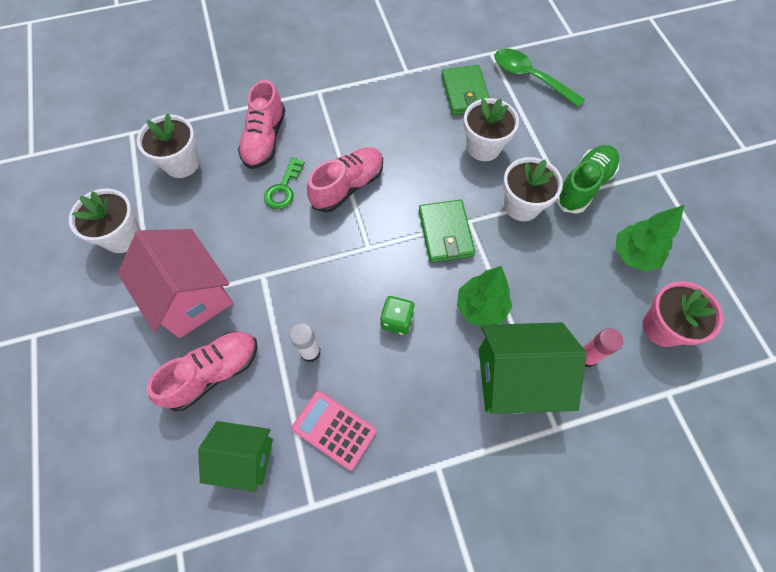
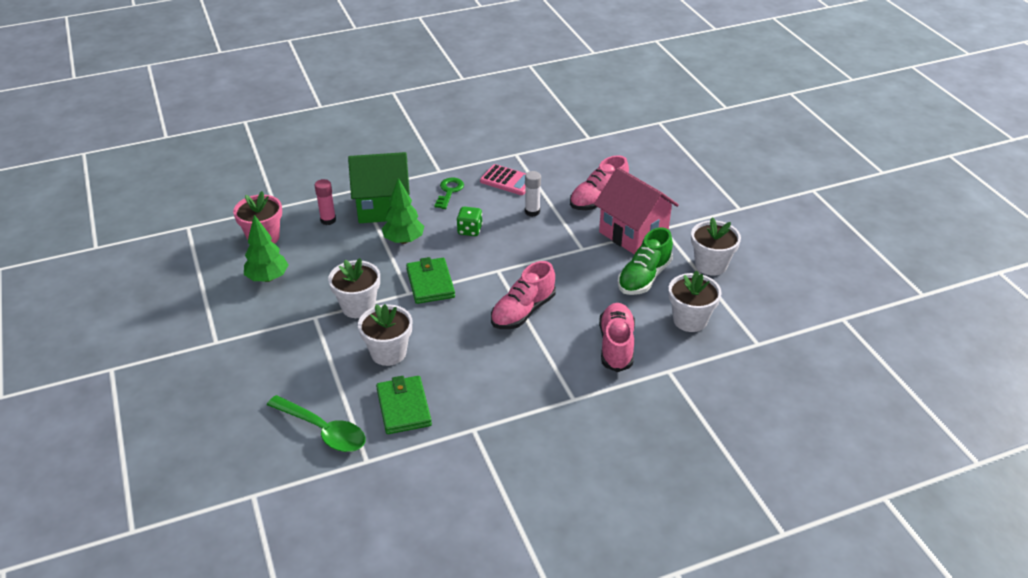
camera: 175 degrees right, 25 degrees down
green house [198,421,273,492] -> none
green key [264,158,305,209] -> green key moved to [434,178,464,209]
green shoe [556,145,619,214] -> green shoe moved to [618,227,673,295]

